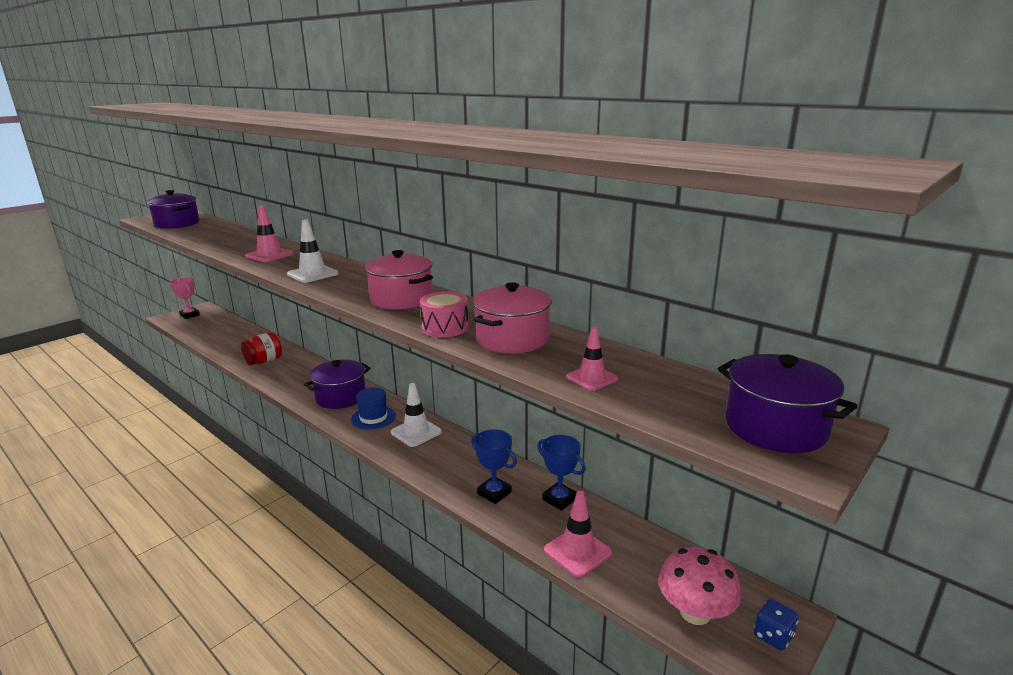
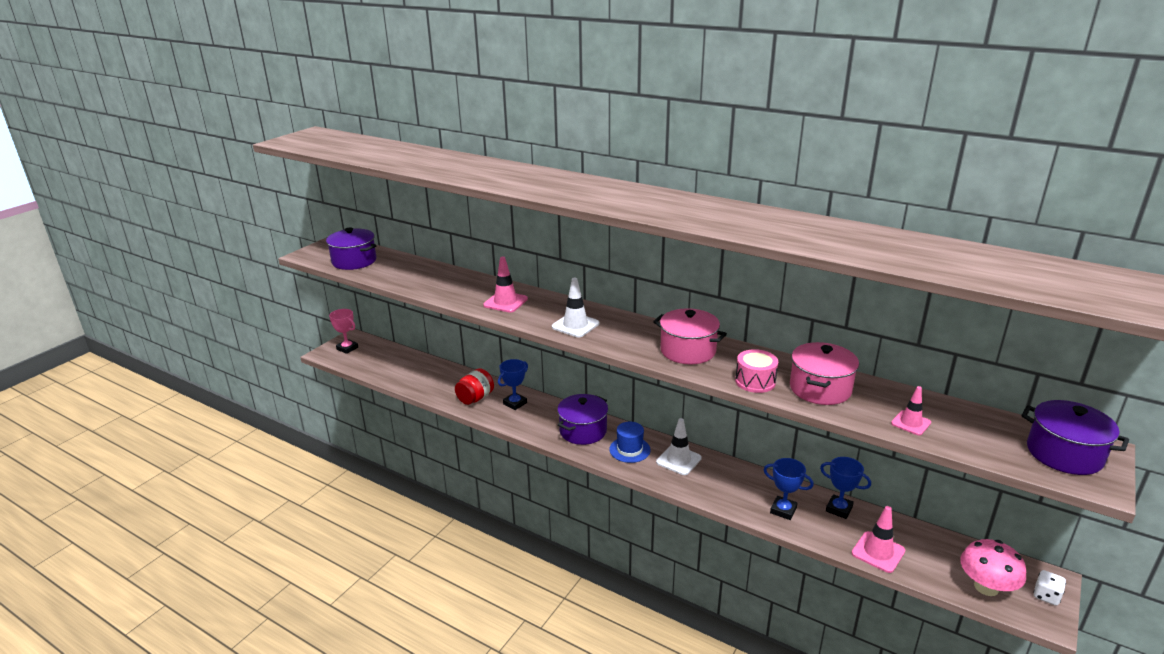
camera: 10 degrees left, 5 degrees up
blue dice [754,599,799,651] -> white dice [1033,570,1066,606]
none -> blue trophy [498,359,528,410]

